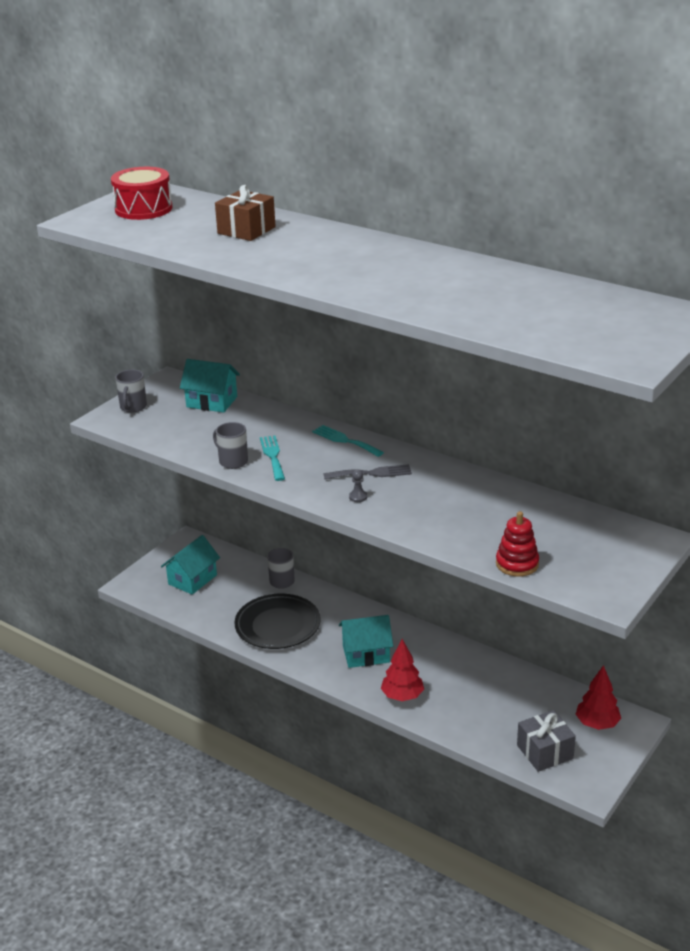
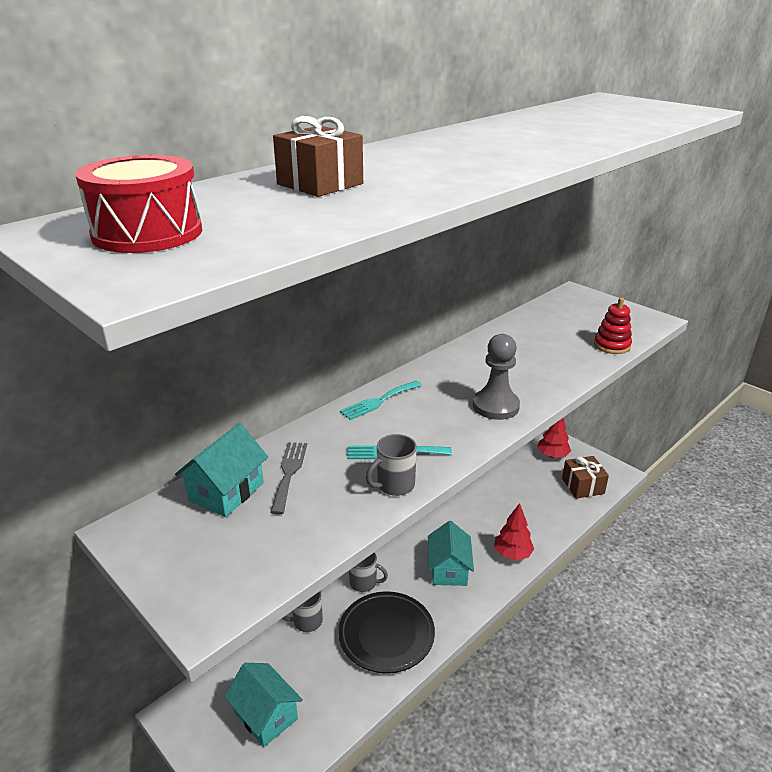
camera: 80 degrees left, 0 degrees up
grey mug [115,370,147,413] -> grey mug moved to [349,552,388,592]
grey fork [323,464,412,479] -> grey fork moved to [270,442,307,514]
grey pawn [349,470,367,502] -> grey pawn [473,334,520,420], size x2.41
grey gift [517,710,576,772] -> brown gift [562,456,609,499]

